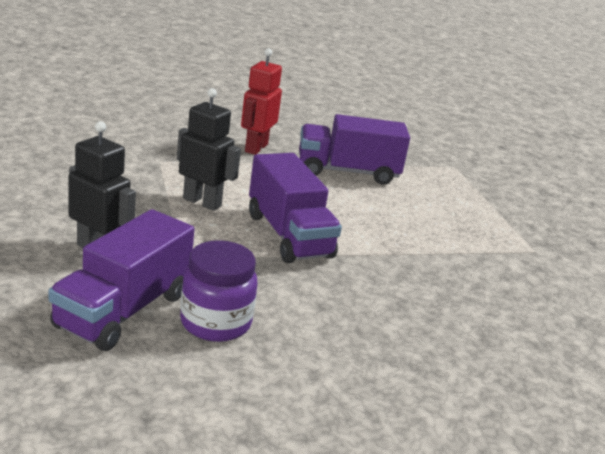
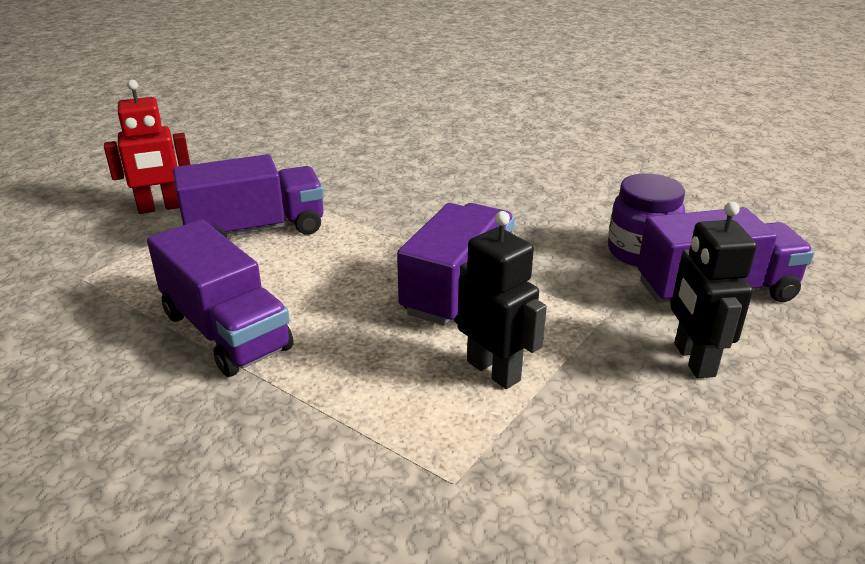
camera: 125 degrees left, 5 degrees up
black robot [177,88,241,211] -> black robot turned 150 degrees clockwise [458,211,547,389]
red robot [241,48,282,155] -> red robot moved to [104,80,191,214]
none -> purple truck [173,154,324,238]

